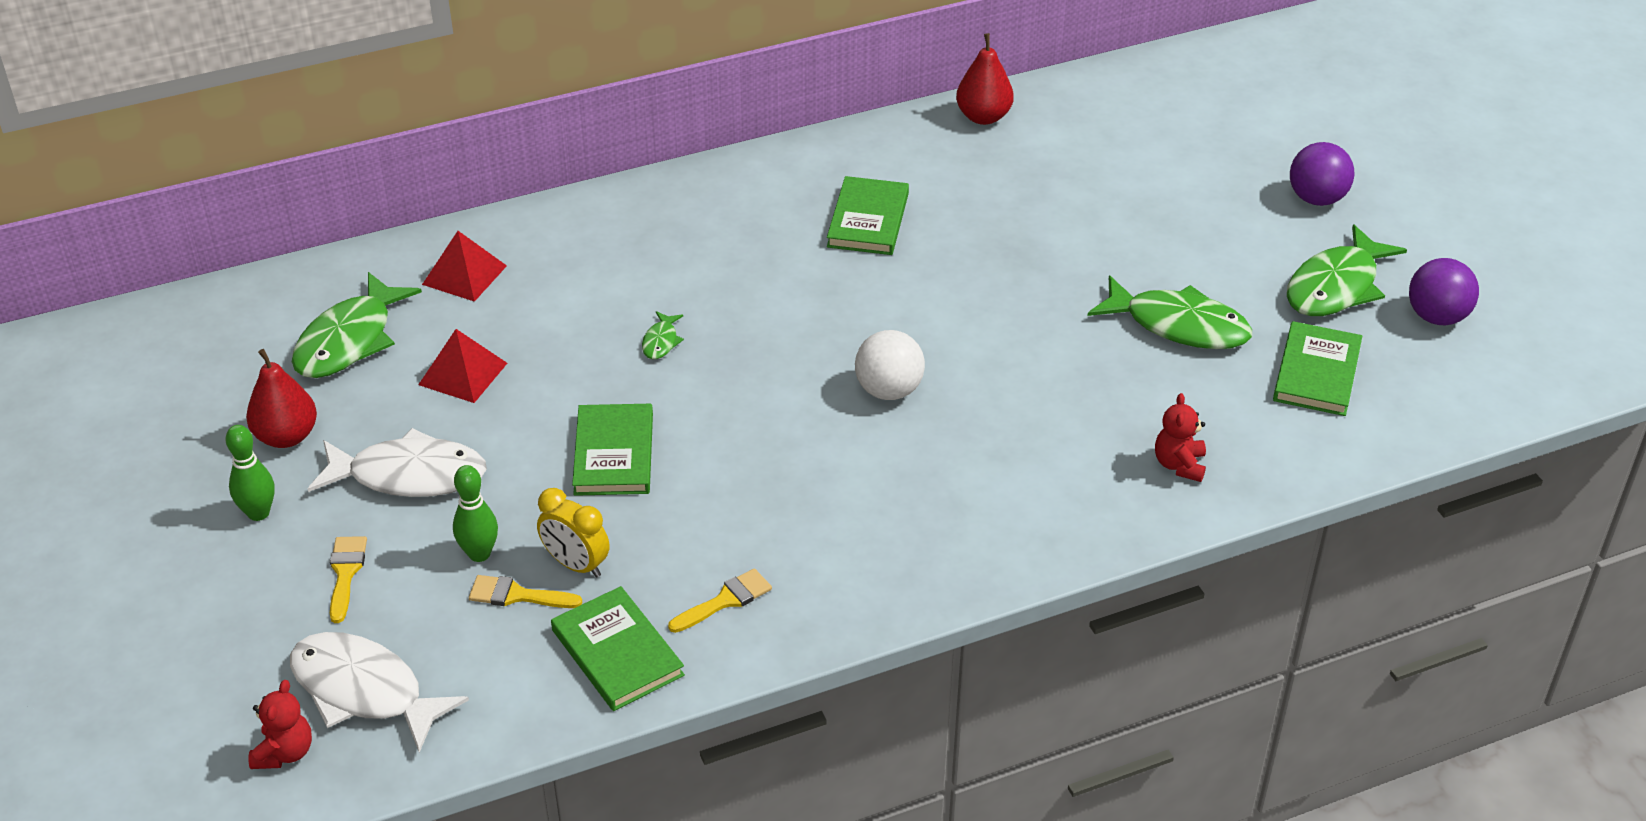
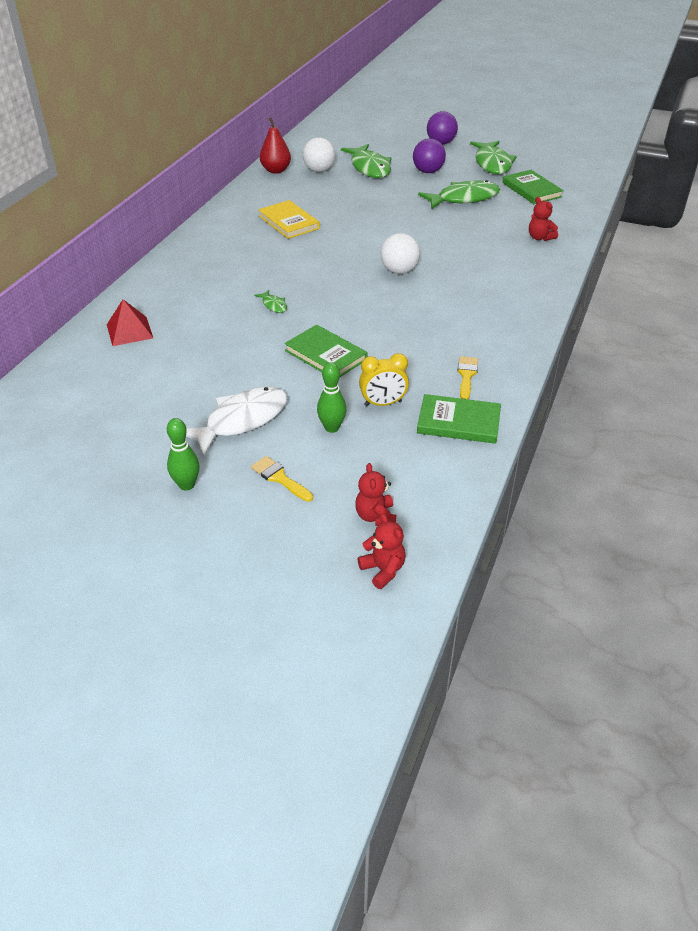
camera: 45 degrees left, 0 degrees up
red pear [246,349,317,448] -> none
white fish [290,632,469,753] -> red teddy bear [355,463,396,526]
green fish [292,272,422,378] -> green fish moved to [341,144,391,178]
red pyramid [418,329,507,403] -> none
yellow brush [469,575,582,608] -> none
green book [827,176,909,255] -> yellow book [258,200,320,239]
purple ball [1409,258,1479,325] -> purple ball moved to [413,138,446,173]
none -> white ball [303,137,335,172]

